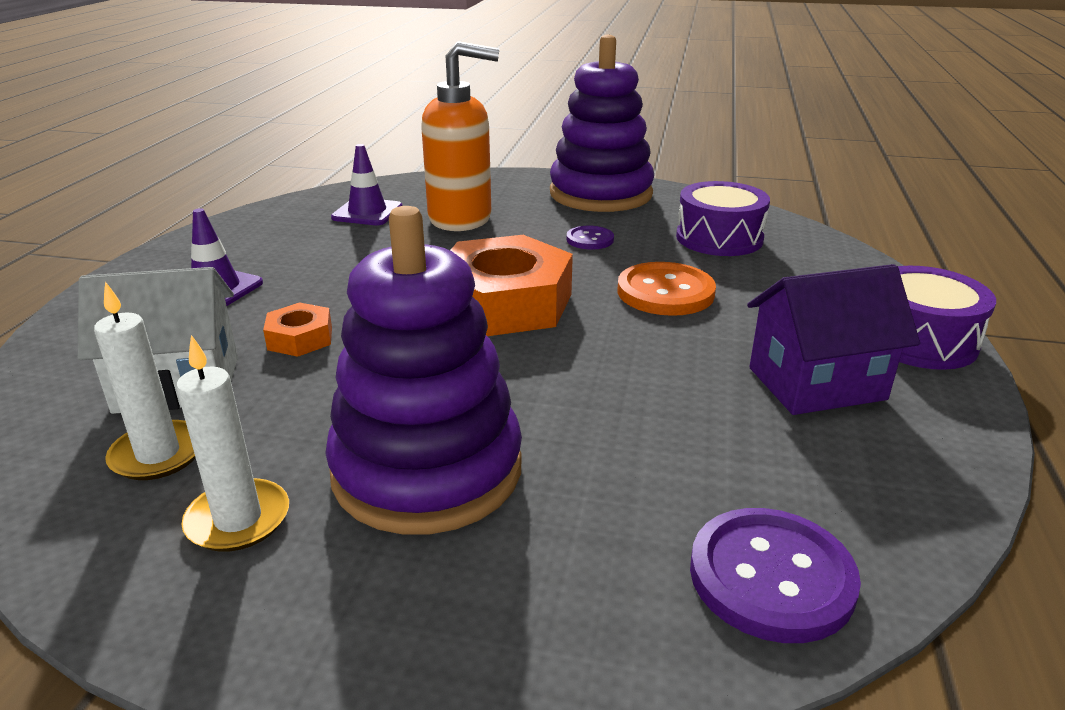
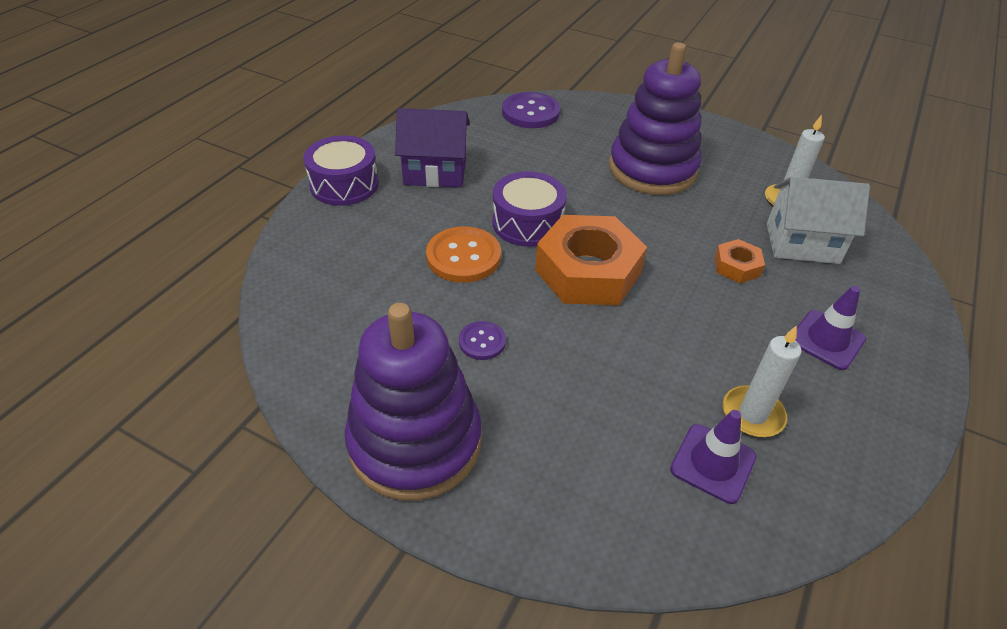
camera: 165 degrees left, 15 degrees up
white candle [176,335,289,552] -> white candle moved to [723,325,802,437]
orange soap dispenser [421,41,500,231] -> none
purple drum [676,181,770,256] -> purple drum moved to [492,171,567,247]

